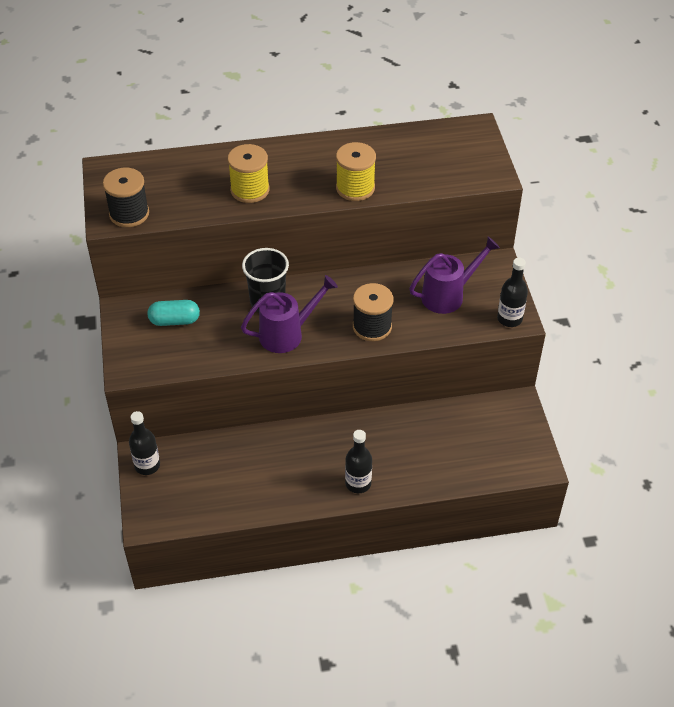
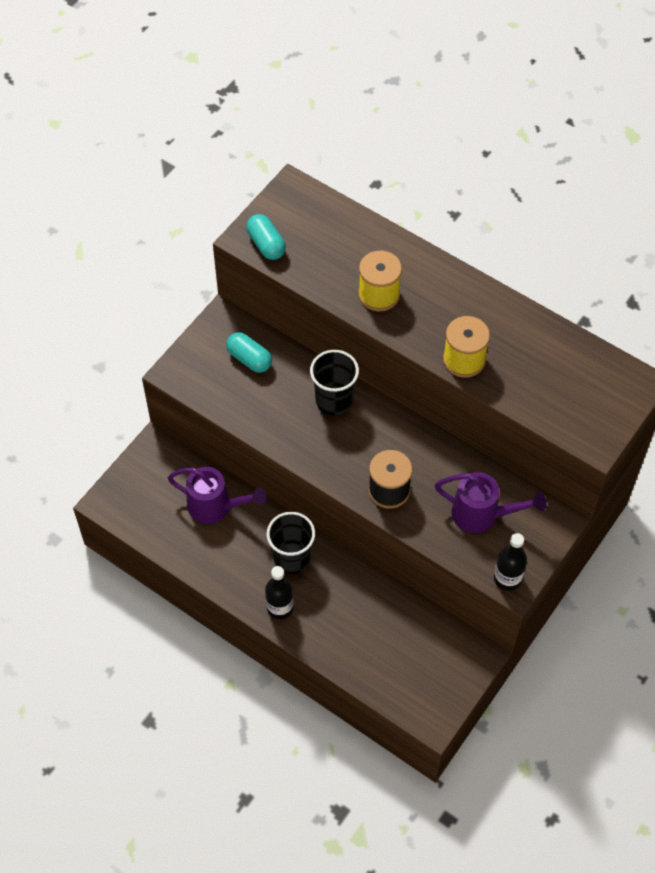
camera: 45 degrees right, 10 degrees up
black spool [103,168,149,227] -> turquoise capsule [246,214,286,260]
black bottle [129,411,160,475] -> none
purple watering can [241,275,338,353] -> purple watering can moved to [168,467,266,524]
none -> black cup [267,512,315,574]

